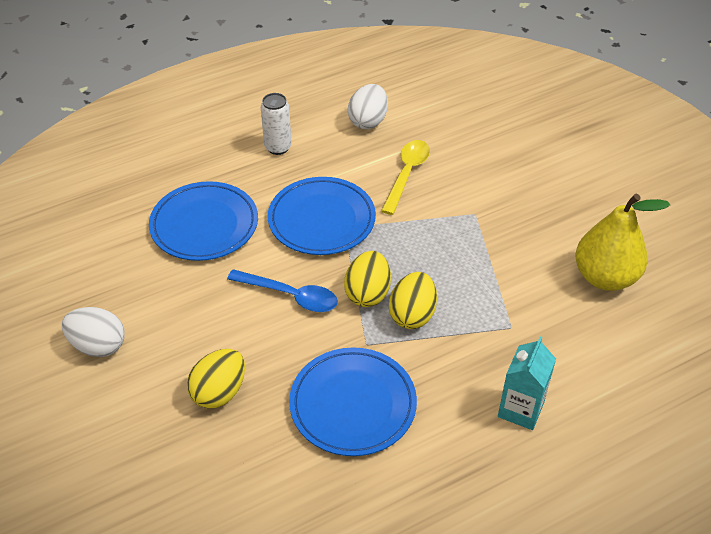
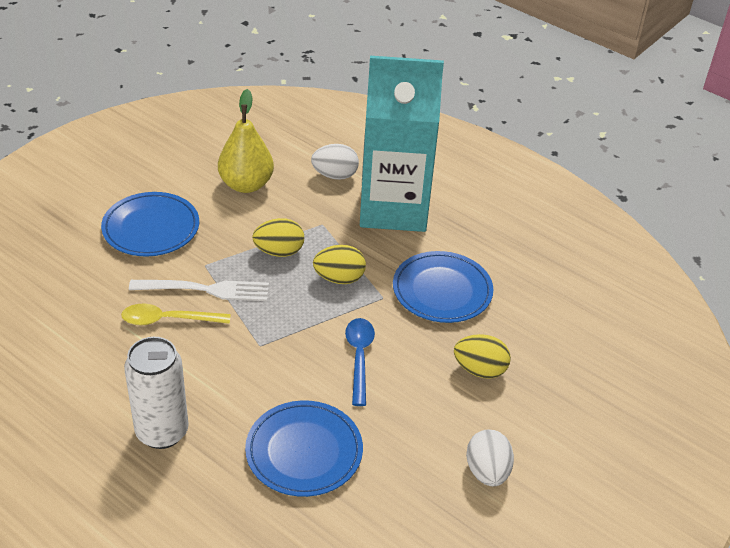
camera: 115 degrees left, 5 degrees down
white can [261,93,292,155] -> white can [124,337,189,449], size x1.68
blue plate [268,177,376,255] -> blue plate moved to [101,192,199,256]
yellow egg [344,251,391,307] -> yellow egg moved to [252,218,304,257]
white egg [348,84,388,129] -> white egg moved to [311,144,359,180]
turquoise carton [498,337,556,430] -> turquoise carton [360,56,444,232], size x2.43
none -> white fork [129,280,269,301]

